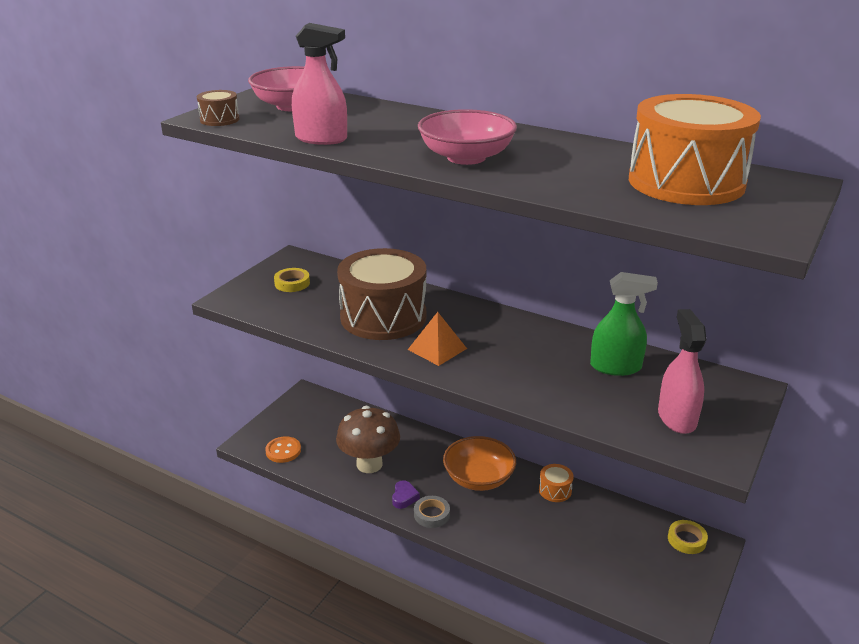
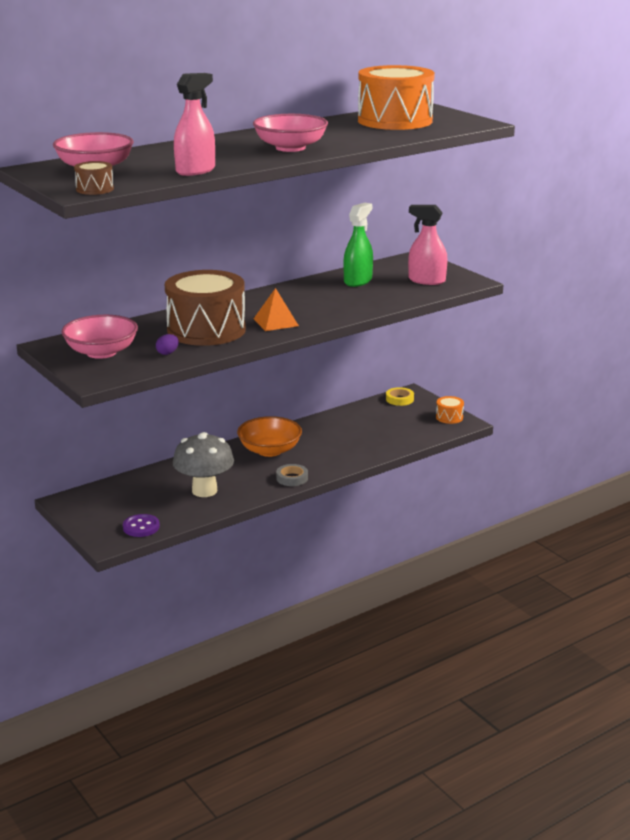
camera: 65 degrees left, 5 degrees down
orange button [265,436,301,463] -> purple button [123,514,160,537]
yellow tape [274,268,310,292] -> pink bowl [61,315,138,359]
brown mushroom [336,406,400,473] -> grey mushroom [173,432,234,497]
purple heart [392,480,420,509] -> none
orange drum [539,464,574,502] -> orange drum moved to [436,396,464,424]
none -> purple egg [156,334,179,355]

